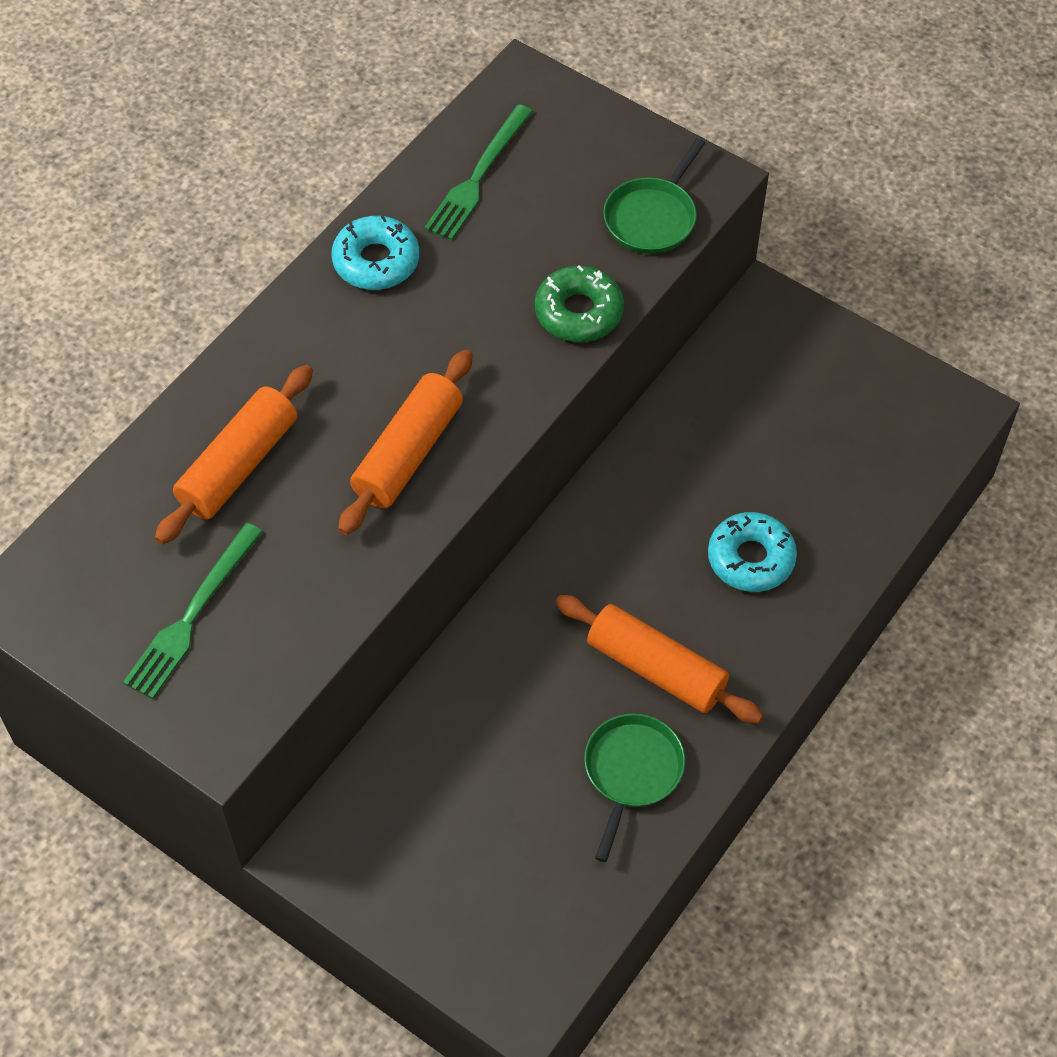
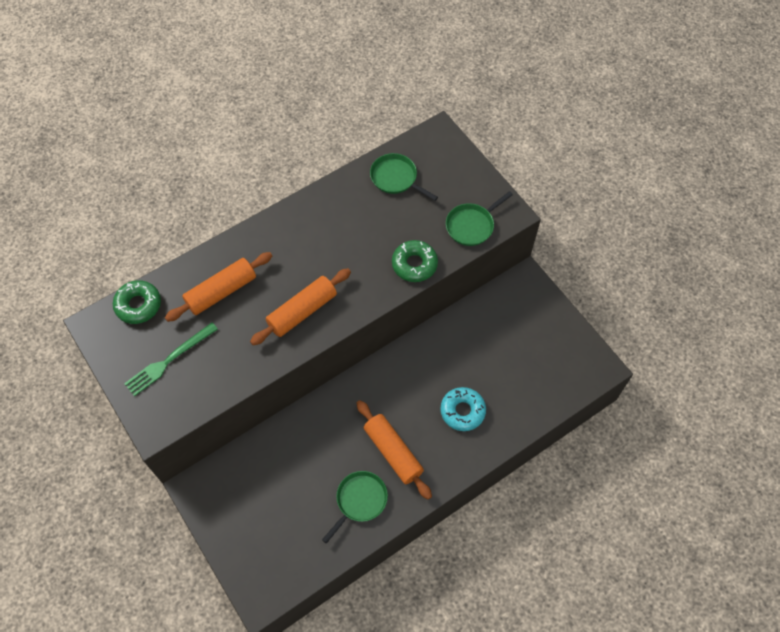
camera: 20 degrees right, 5 degrees up
turquoise donut [331,216,419,290] -> none
green fork [424,104,533,240] -> green pan [370,153,438,201]
none -> green donut [113,280,161,324]

